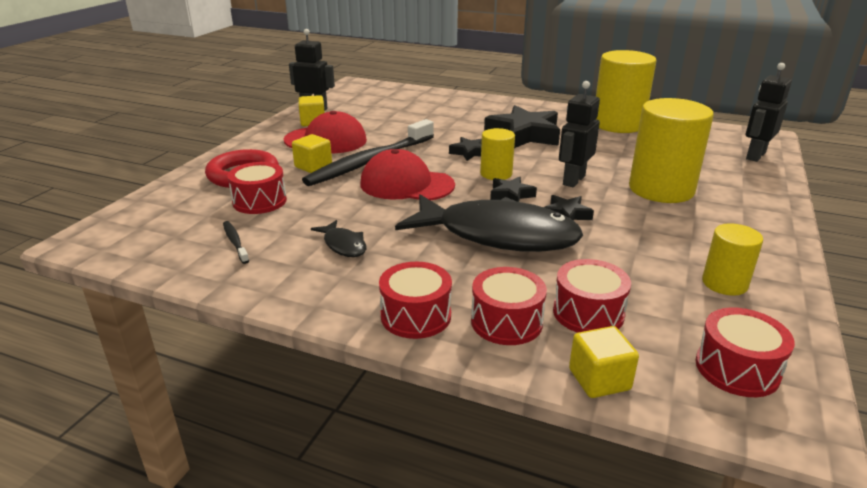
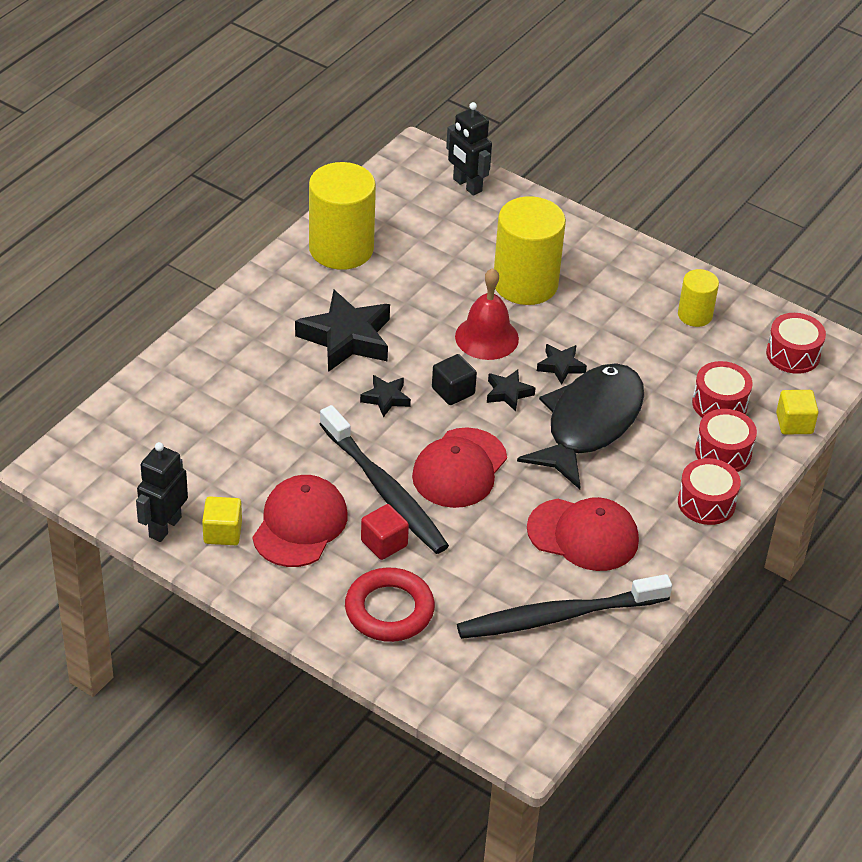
camera: 80 degrees left, 15 degrees up
black toothbrush [223,221,249,264] -> black toothbrush [457,574,672,639], size x2.48
red drum [227,162,287,214] -> none
yellow cube [292,134,332,173] -> red cube [361,504,409,560]
black fish [311,220,366,257] -> red cap [527,497,639,571]
yellow cylinder [480,128,515,180] -> black cube [432,354,477,405]
black robot [559,81,600,187] -> red bell [455,268,519,360]

